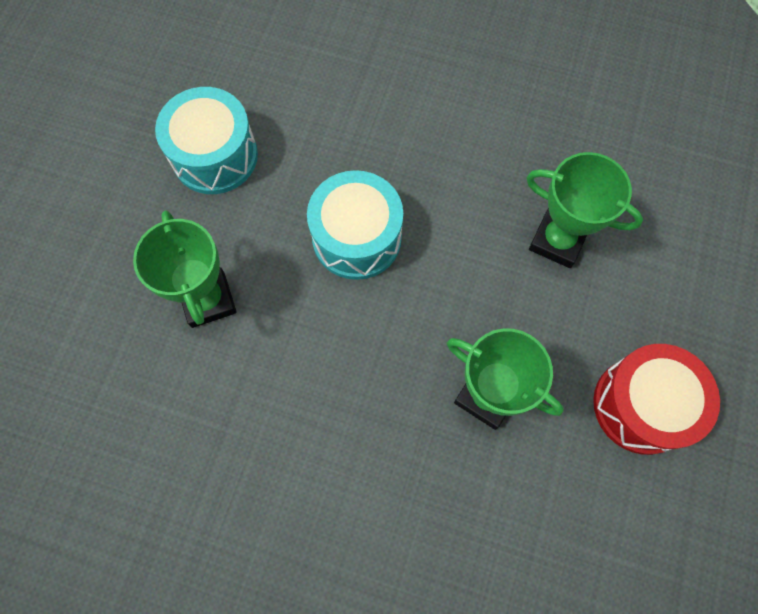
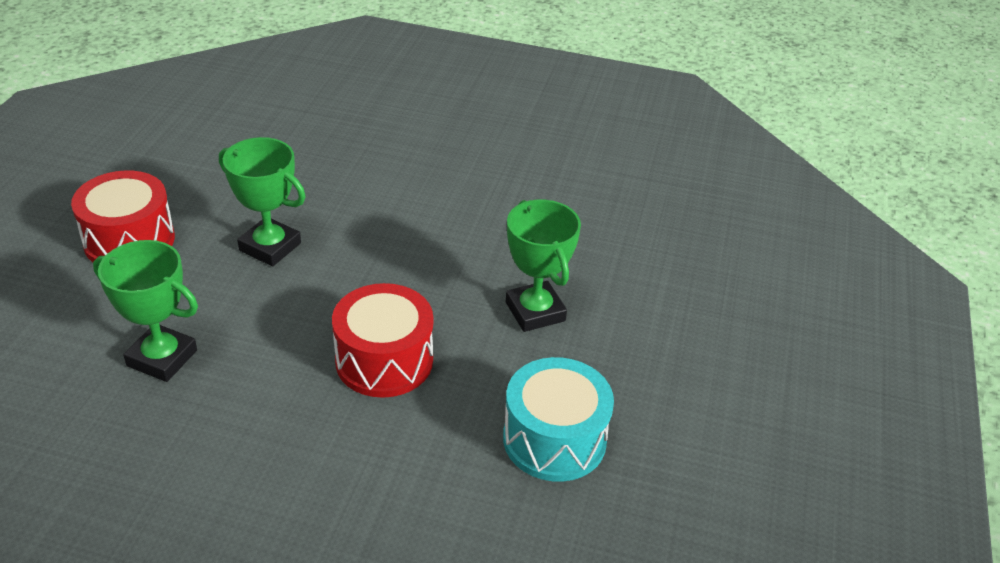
camera: 175 degrees right, 30 degrees down
turquoise drum [307,170,403,280] -> red drum [332,283,433,398]

